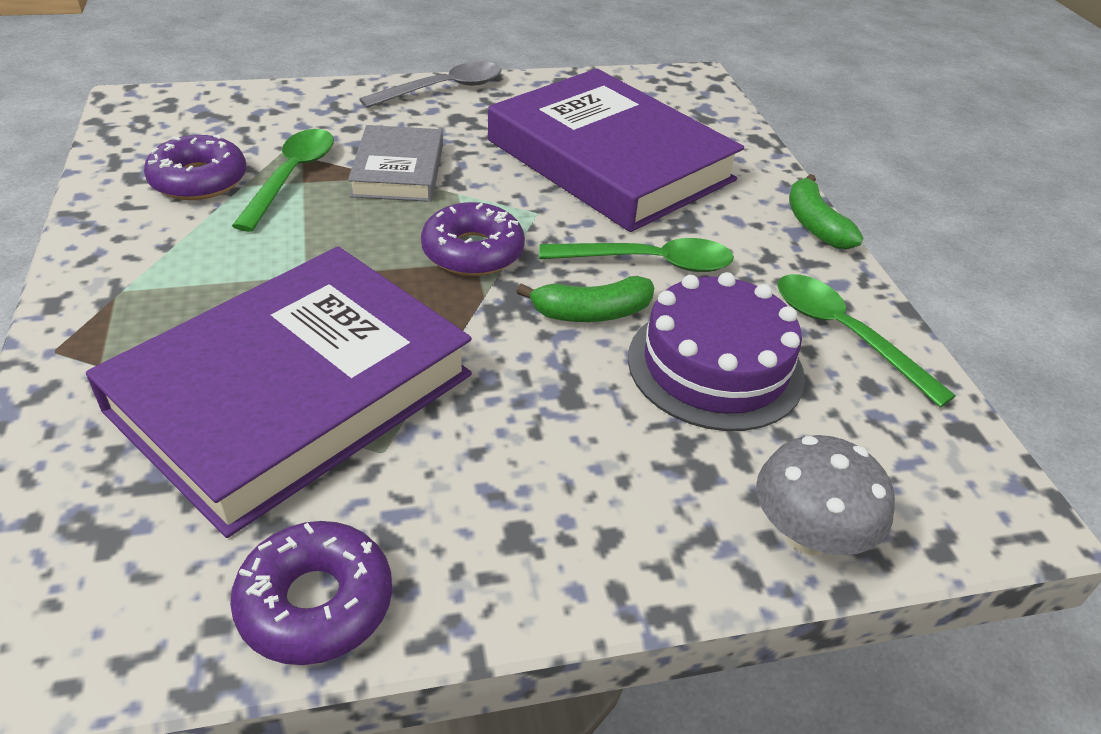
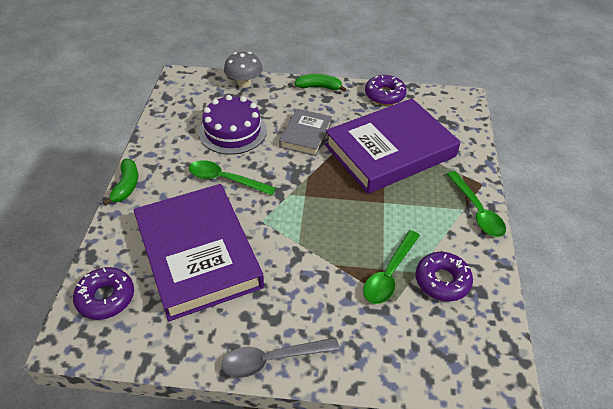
camera: 160 degrees left, 5 degrees up
grey book [348,125,443,202] -> grey book moved to [279,109,332,156]
purple donut [421,202,525,276] -> purple donut moved to [73,267,134,320]
green banana [516,276,654,322] -> green banana moved to [294,74,346,92]
green spoon [777,274,956,407] -> green spoon moved to [447,171,506,237]

